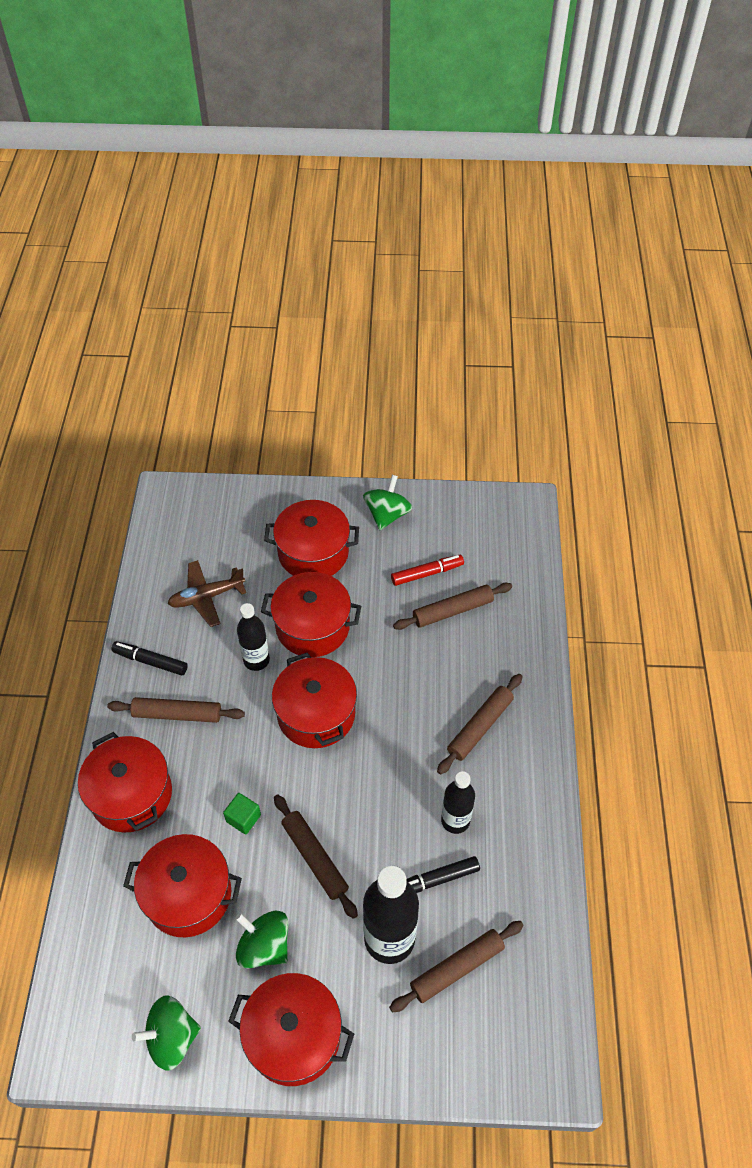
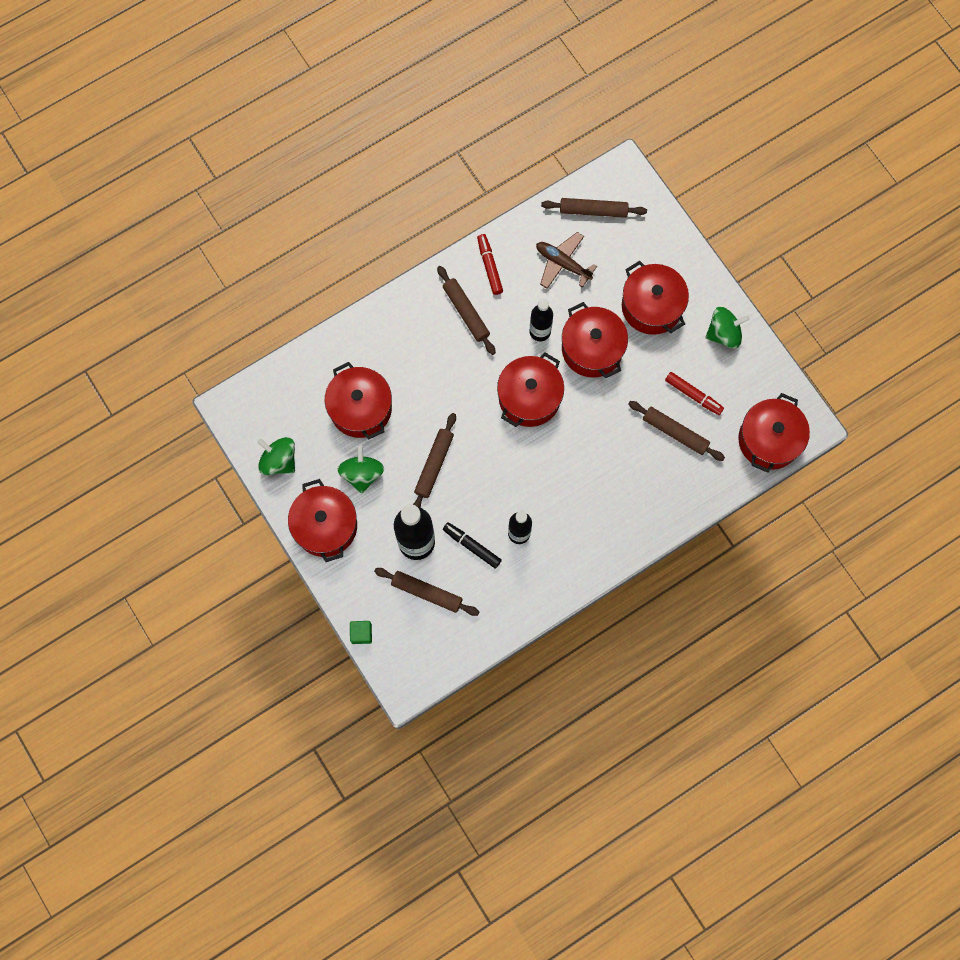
camera: 55 degrees right, 20 degrees up
red pot [78,732,172,832] -> red pot moved to [738,393,810,473]
black marker [111,641,188,676] -> red marker [477,234,503,295]
green cube [223,793,261,835] -> green cube moved to [350,621,372,644]
brown rolling pin [437,674,523,774] -> brown rolling pin moved to [541,198,647,218]

